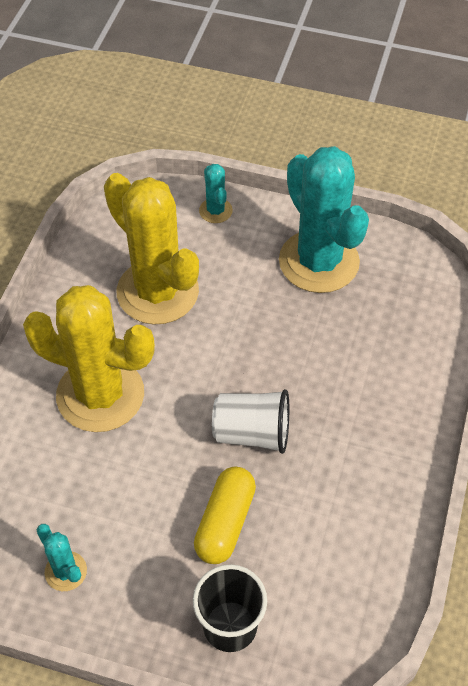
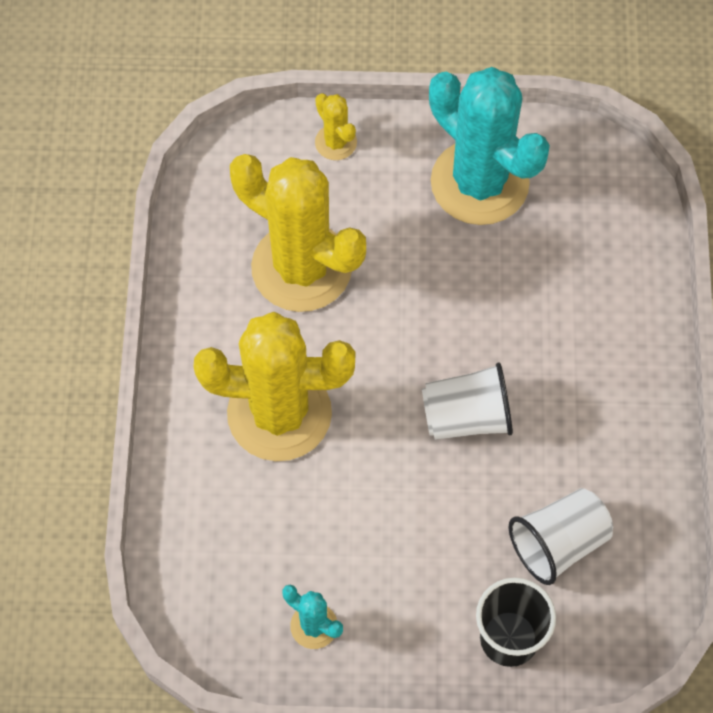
camera: 15 degrees left, 10 degrees up
yellow capsule [194,466,256,564] -> none
turquoise cactus [199,164,233,223] -> yellow cactus [315,93,357,160]
none -> white cup [509,488,613,585]

